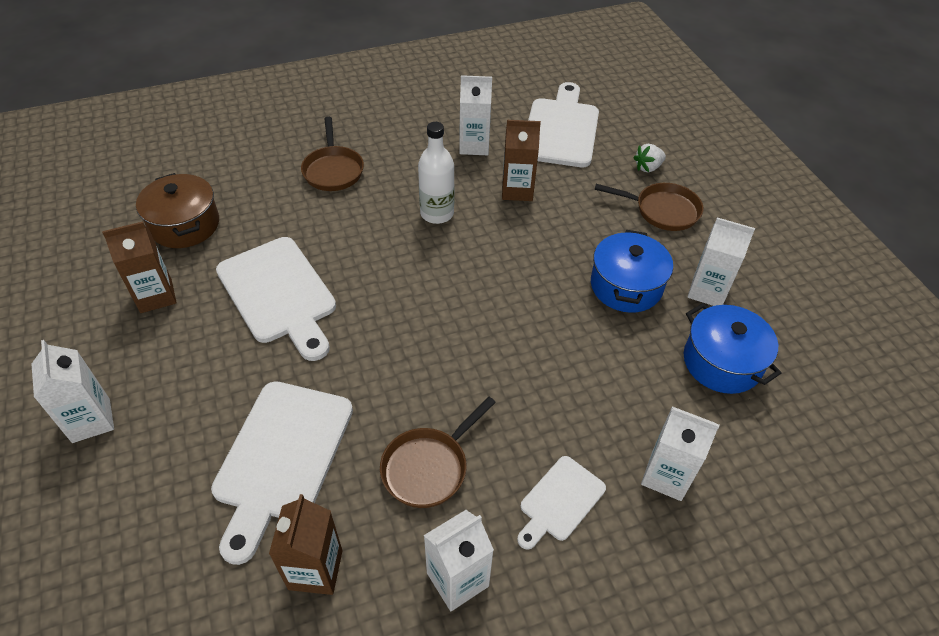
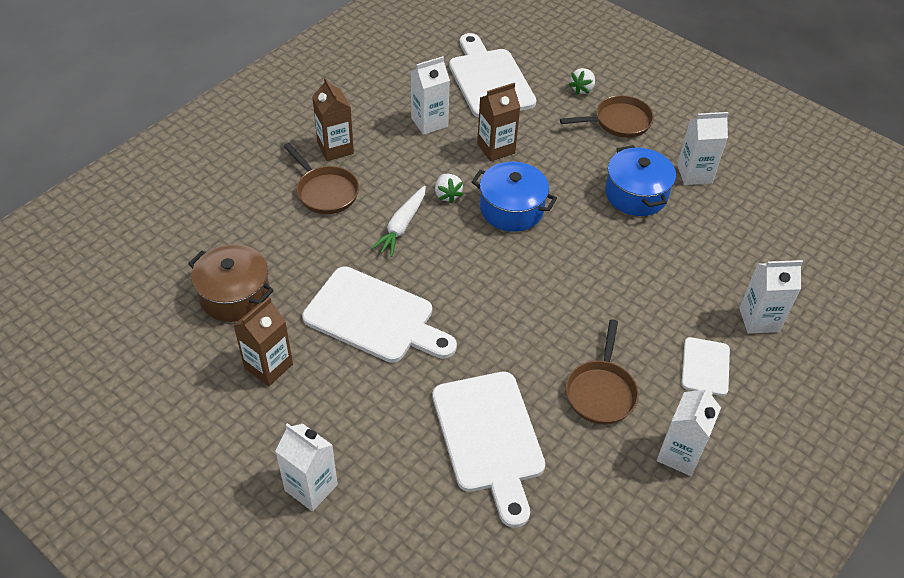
camera: 30 degrees left, 0 degrees up
brown carton [269,494,343,595] -> brown carton moved to [312,77,354,161]
white bottle [418,122,454,224] -> white strawberry [435,174,463,203]
blue pot [684,303,781,394] -> blue pot moved to [472,162,557,232]
none -> white carrot [371,186,426,257]

